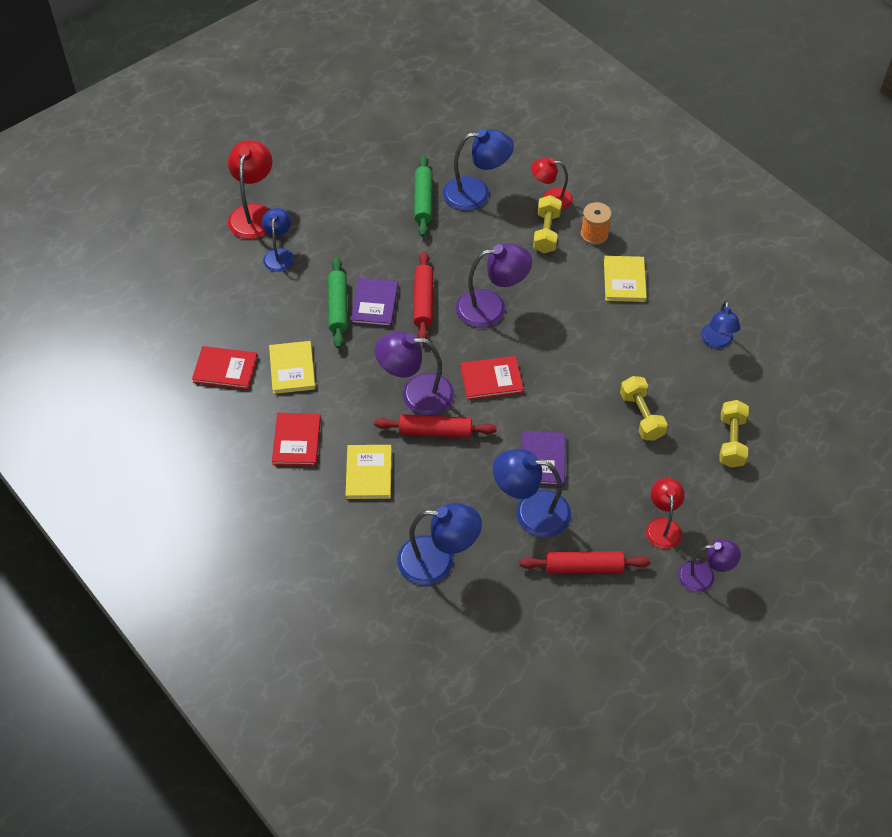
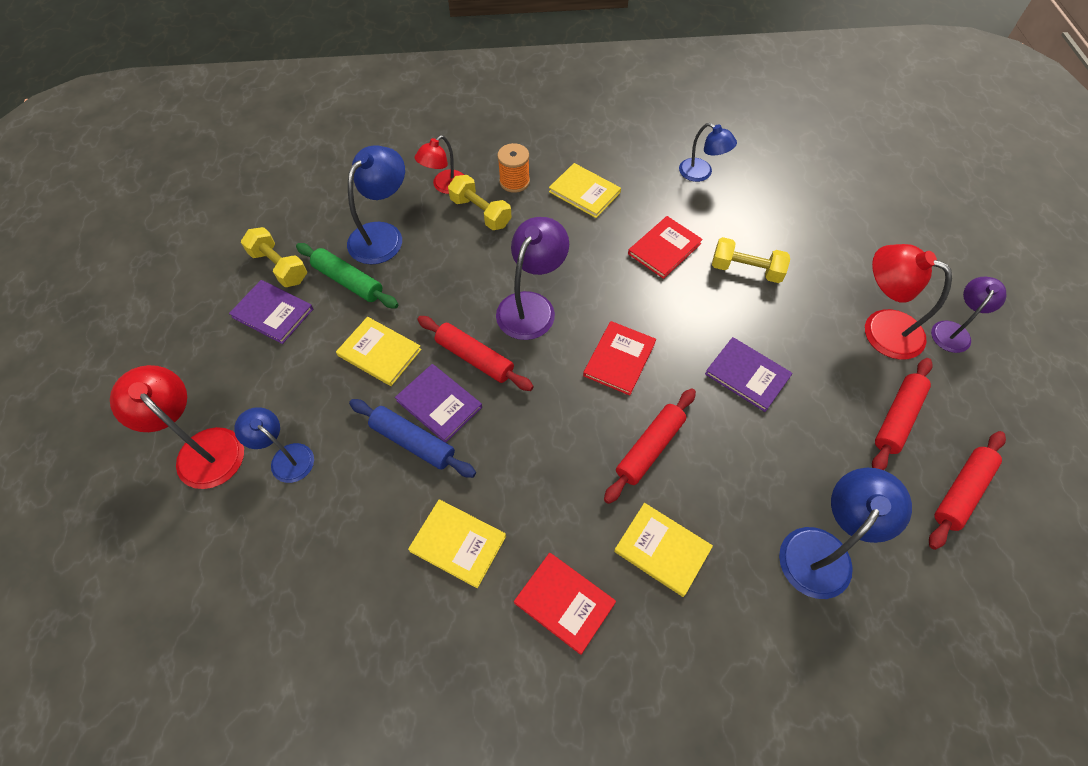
camera: 55 degrees left, 5 degrees up
red book [192,346,258,390] -> red book moved to [628,216,703,279]
green rolling pin [328,257,348,349] -> blue rolling pin [349,399,476,478]
purple lamp [375,331,454,416] -> none
blue lamp [493,449,571,537] -> none
red lamp [646,478,685,549] -> red lamp [865,244,952,360], size x1.56
yellow dumbbell [719,400,749,468] -> yellow dumbbell moved to [241,227,307,287]
none -> purple book [229,280,313,344]
none -> yellow book [336,317,422,386]
none -> red rolling pin [929,431,1006,550]

